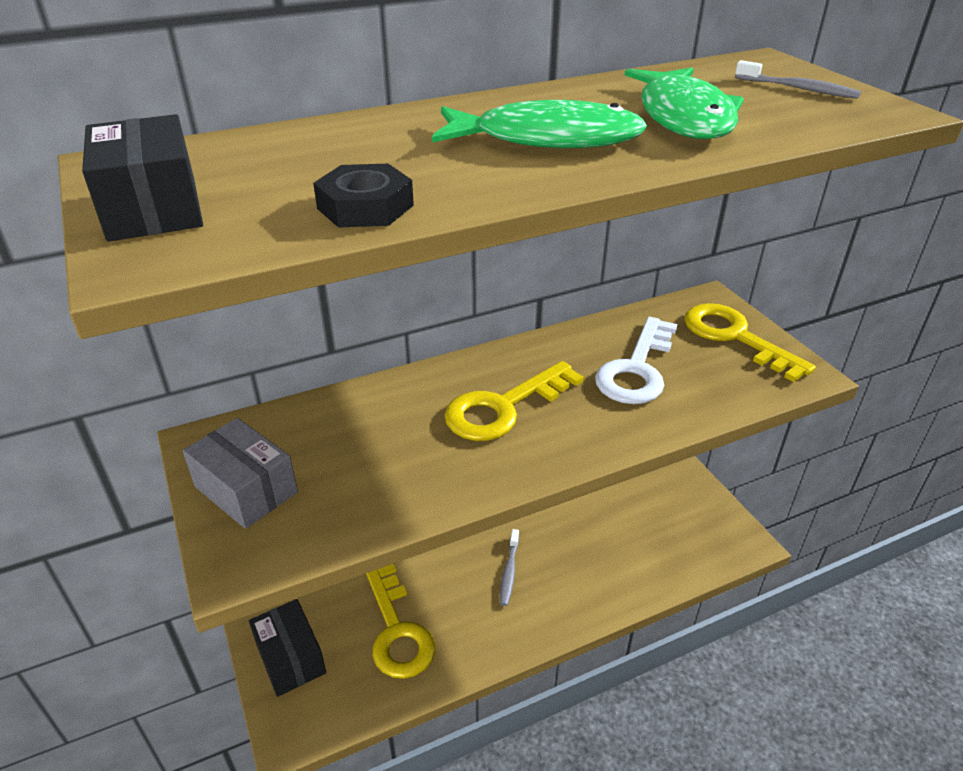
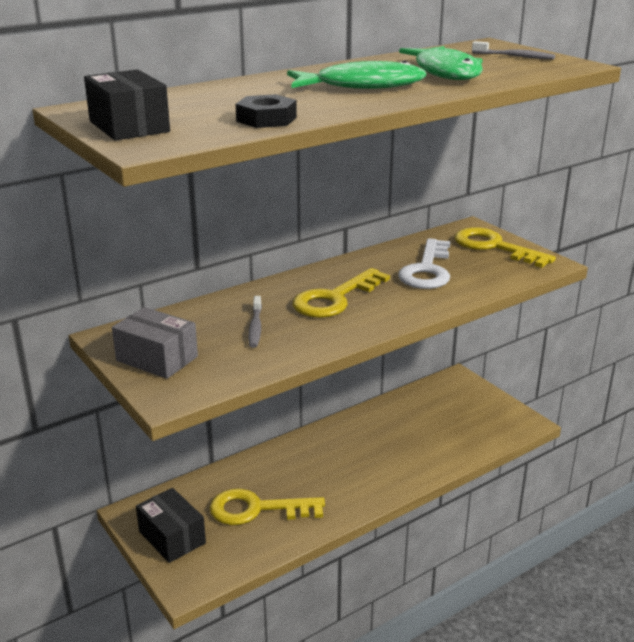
camera: 10 degrees left, 10 degrees down
yellow key [366,564,435,679] -> yellow key turned 120 degrees clockwise [210,489,325,525]
grey toothbrush [500,529,519,606] -> grey toothbrush moved to [248,296,262,348]

